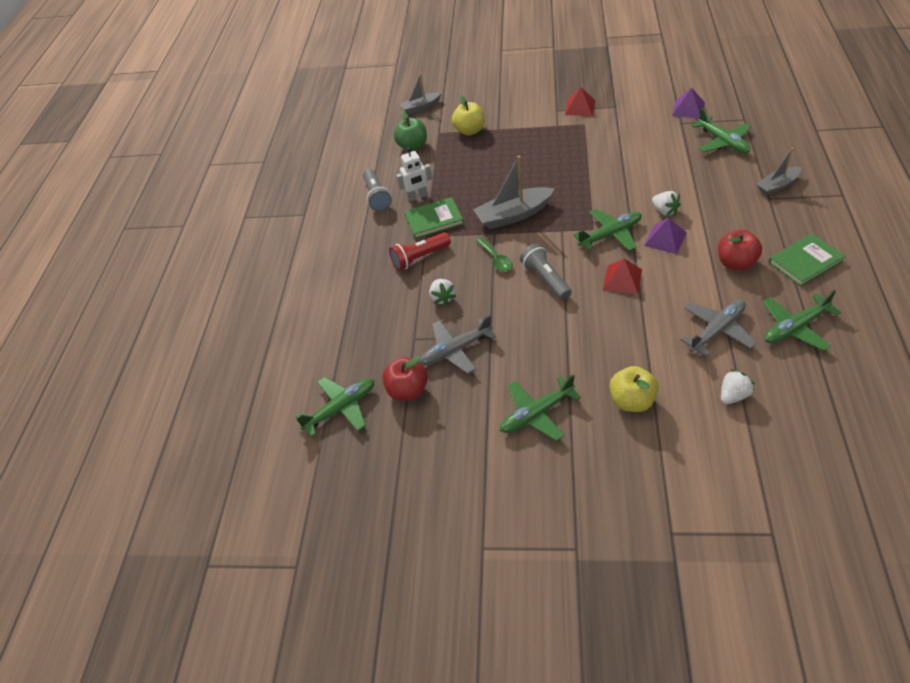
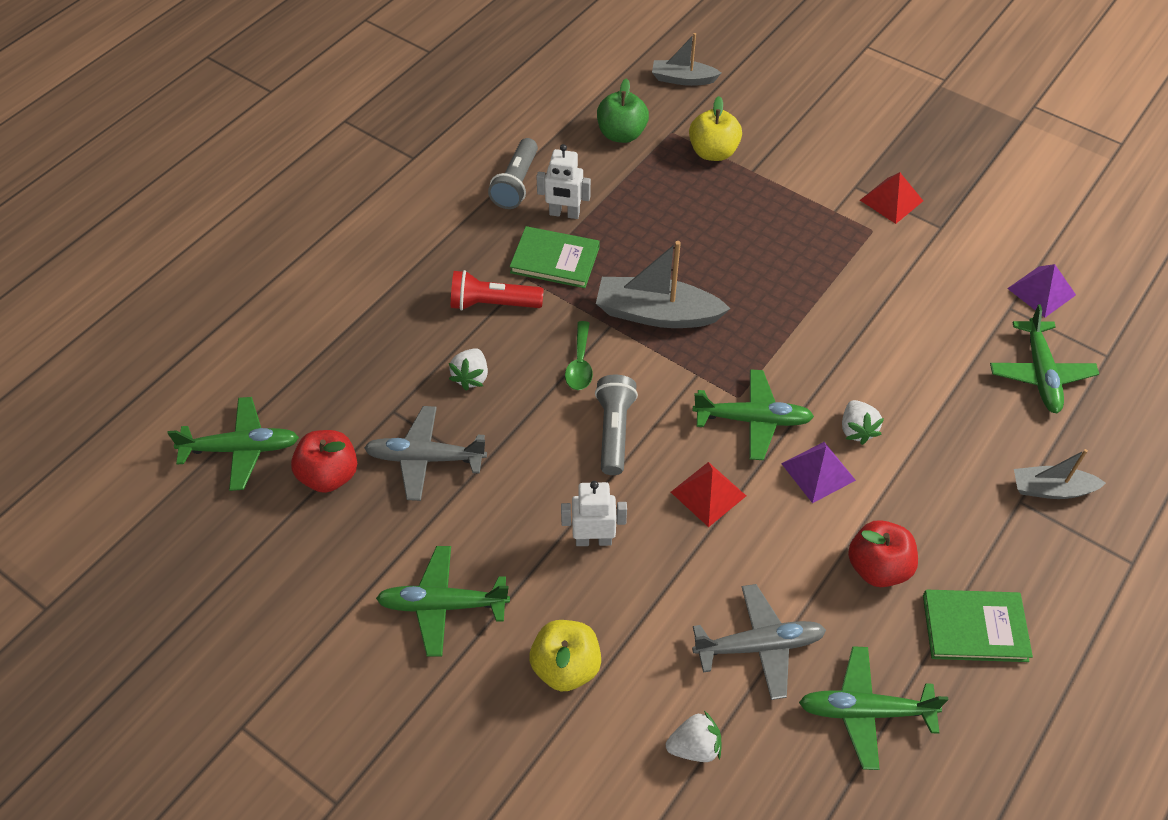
camera: 25 degrees right, 5 degrees up
none -> white robot [561,481,627,546]

